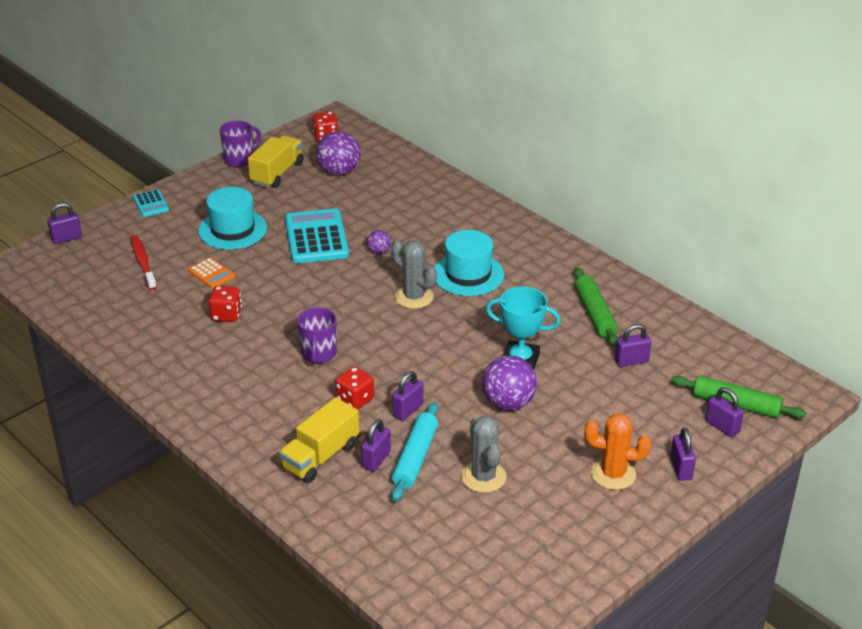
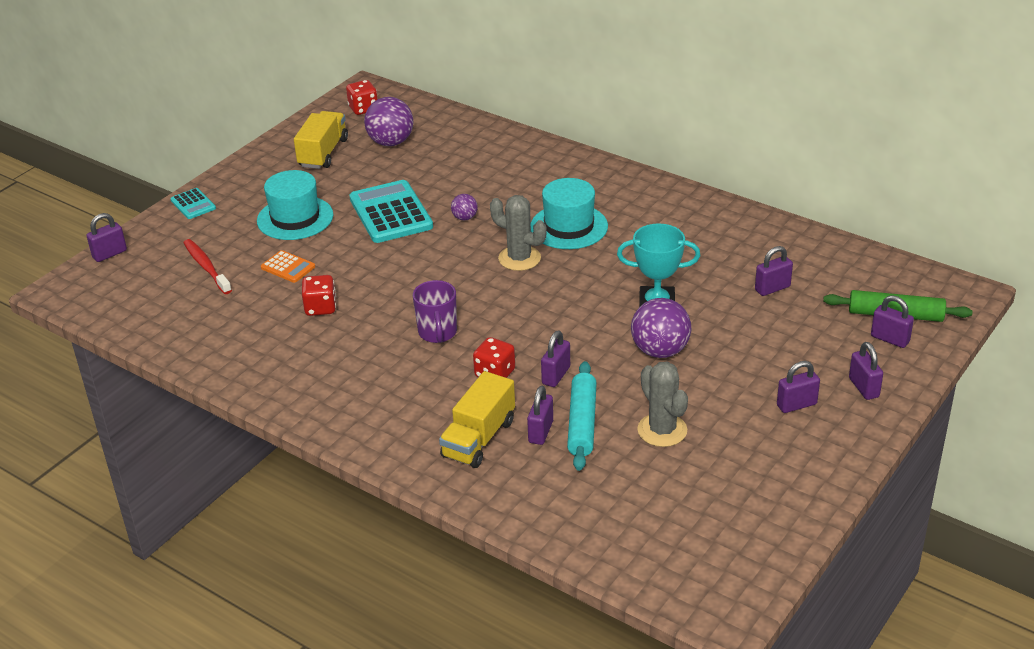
camera: 10 degrees left, 0 degrees up
purple mug [220,120,261,167] -> none
green rolling pin [574,268,618,347] -> none
orange cactus [584,413,651,490] -> purple padlock [777,361,820,413]

